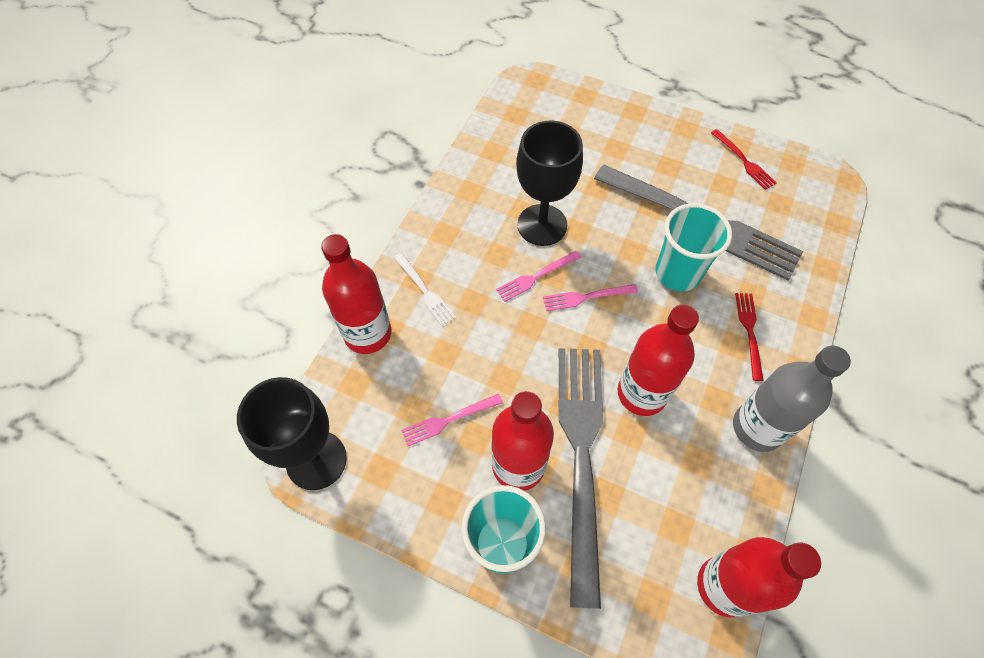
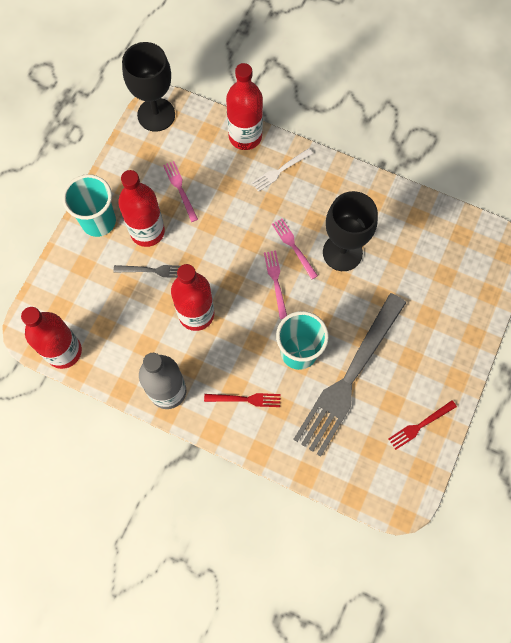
camera: 90 degrees right, 10 degrees up
grey fork [559,348,603,609] -> grey fork [114,265,180,278], size x0.42

